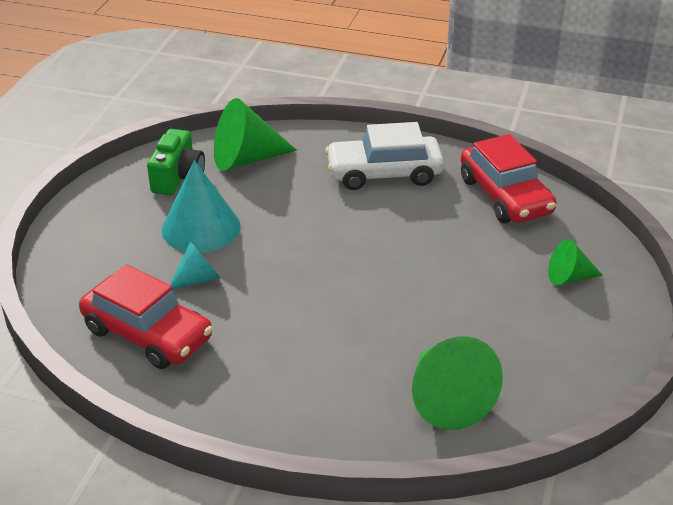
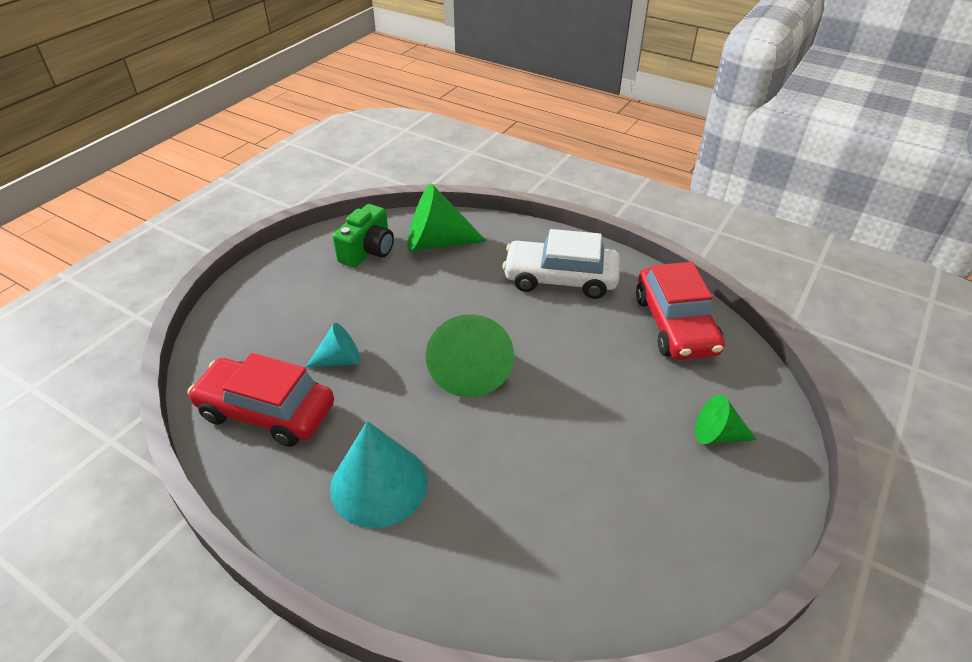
camera: 15 degrees right, 5 degrees up
red car [79,264,213,369] -> red car turned 150 degrees clockwise [188,353,334,447]
turquoise cone [162,160,240,253] -> turquoise cone moved to [330,421,428,528]
green cone [412,336,503,430] -> green cone moved to [426,314,514,397]

